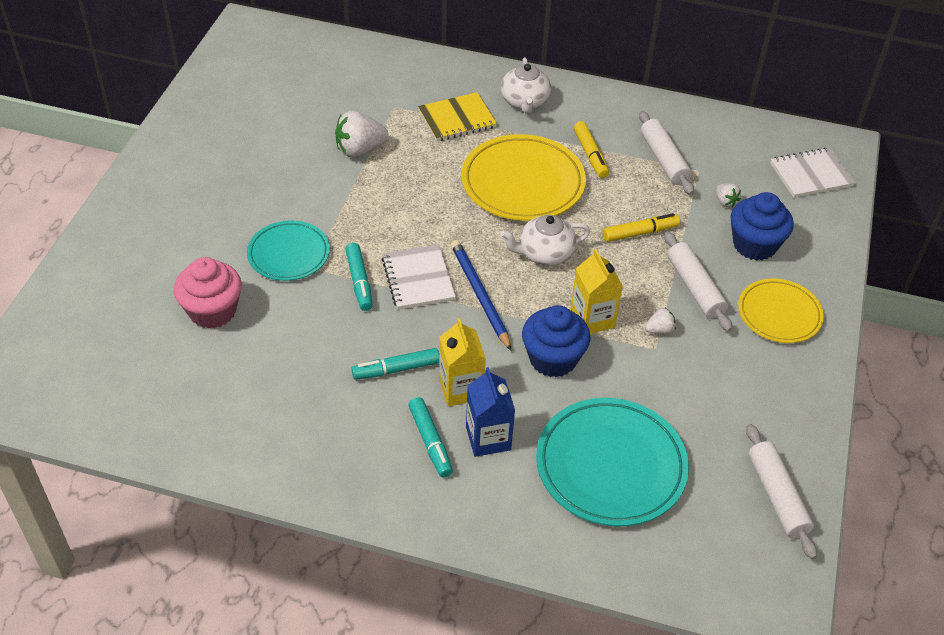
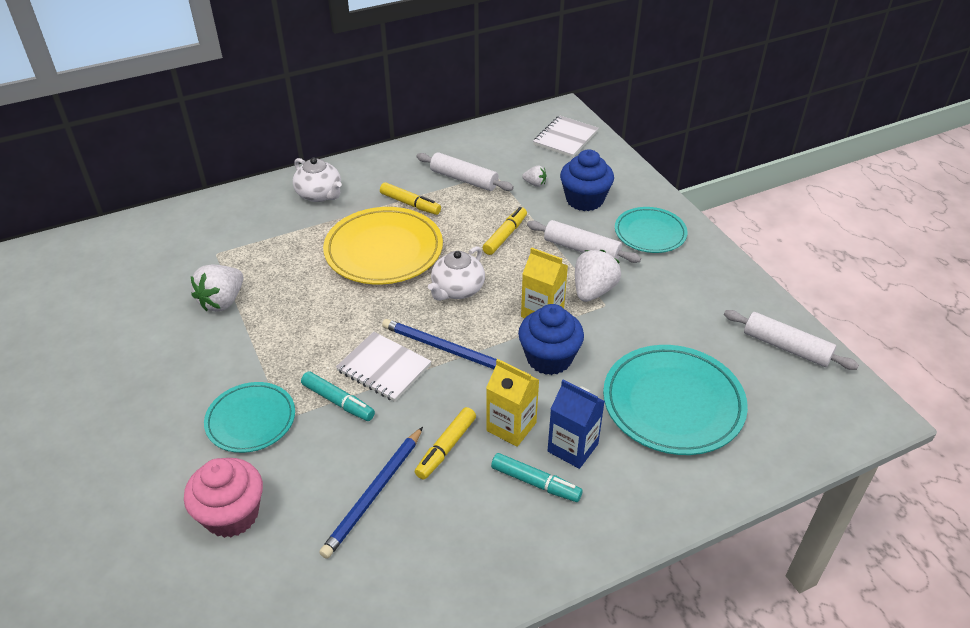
camera: 40 degrees left, 5 degrees down
turquoise marker [351,348,439,380] -> yellow marker [415,407,476,480]
yellow notebook [418,92,497,142] -> none
white strawberry [645,308,676,334] -> white strawberry [575,250,621,302], size x1.95
yellow plate [738,278,824,343] -> turquoise plate [615,207,687,253]
none -> blue pencil [319,427,423,559]

